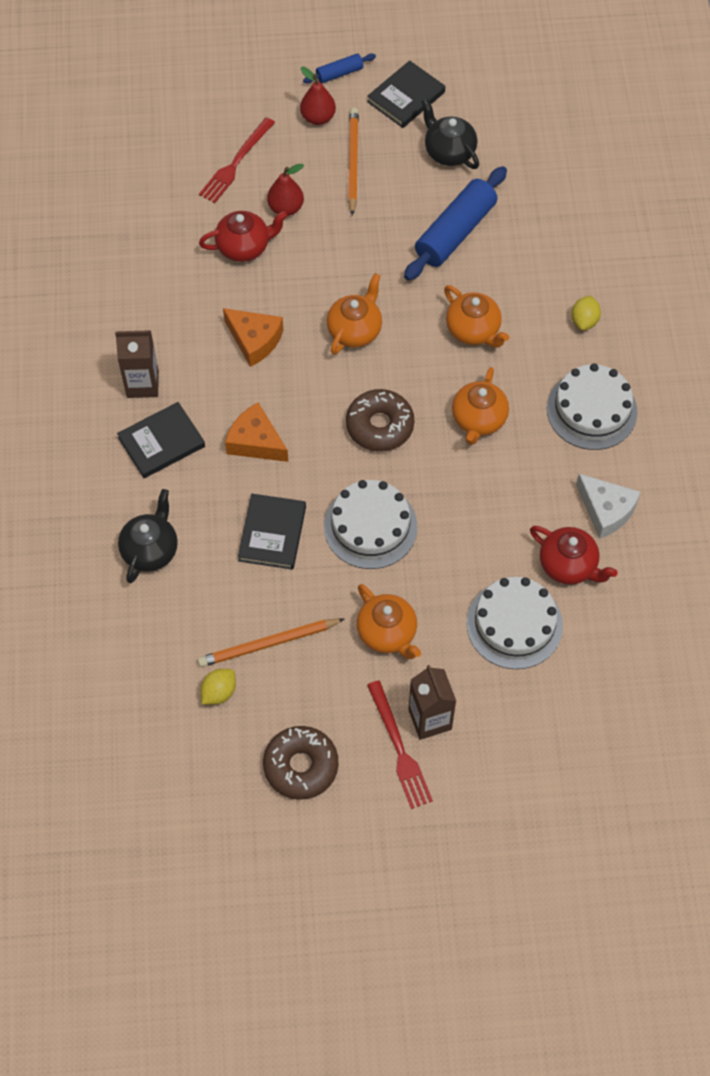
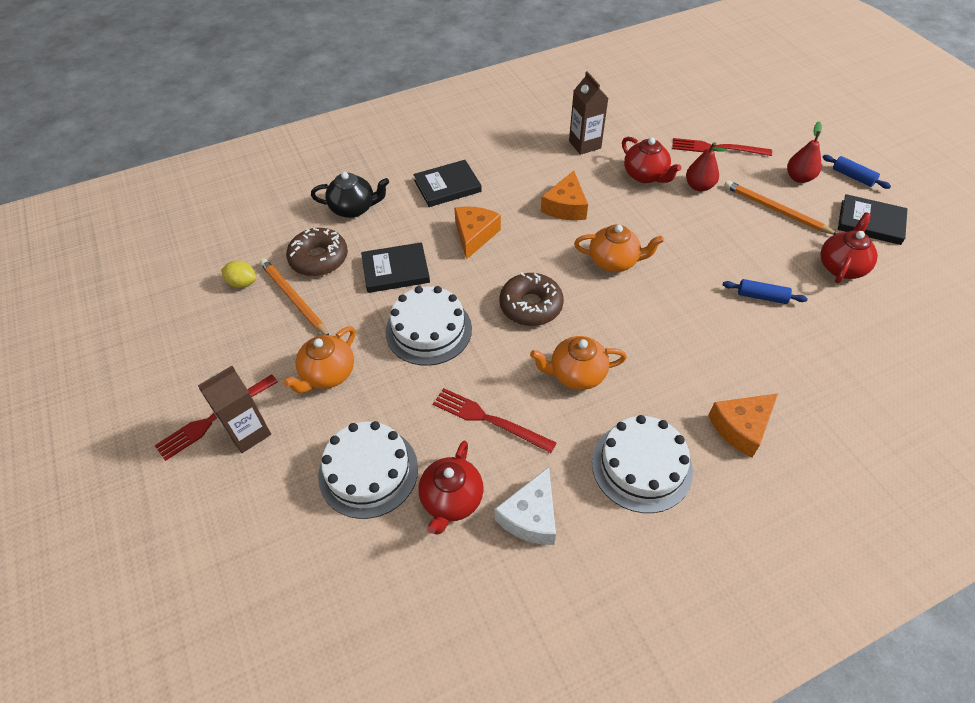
camera: 70 degrees right, 10 degrees down
brown carton [115,330,159,398] -> brown carton moved to [569,71,608,155]
black book [117,402,205,478] -> black book turned 60 degrees counterclockwise [414,160,482,207]
brown donut [263,726,338,800] -> brown donut moved to [286,228,348,276]
orange pencil [348,108,359,216] -> orange pencil turned 120 degrees counterclockwise [724,180,837,235]
blue rolling pin [404,166,507,281] -> blue rolling pin [723,279,808,304], size x0.50
black teapot [421,98,479,169] -> red teapot [820,212,878,283]
orange teapot [444,285,509,348] -> none
yellow lemon [571,295,601,331] -> orange cheese [708,393,778,457]
none -> red fork [433,388,557,453]

